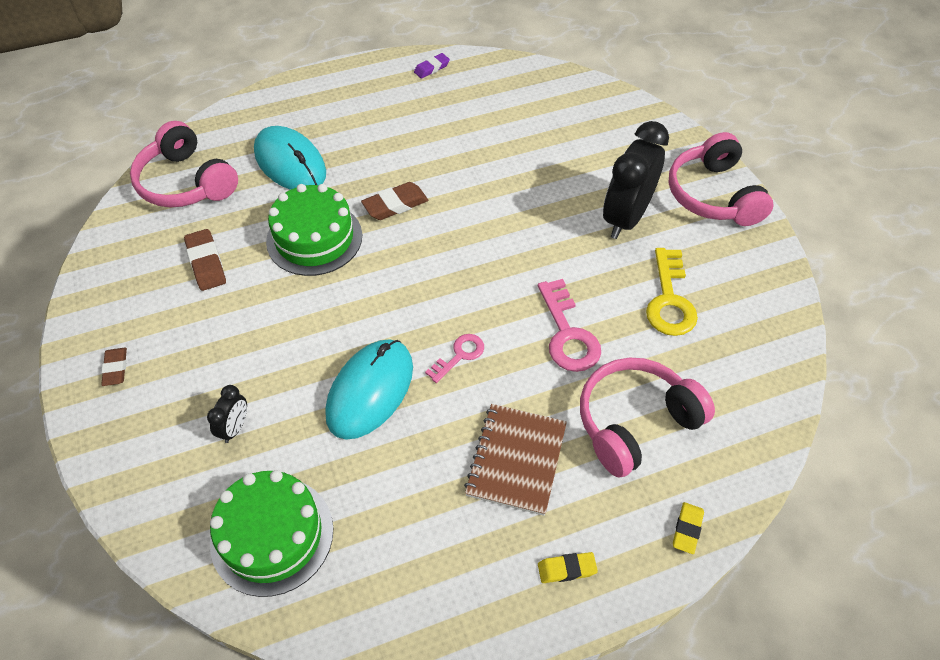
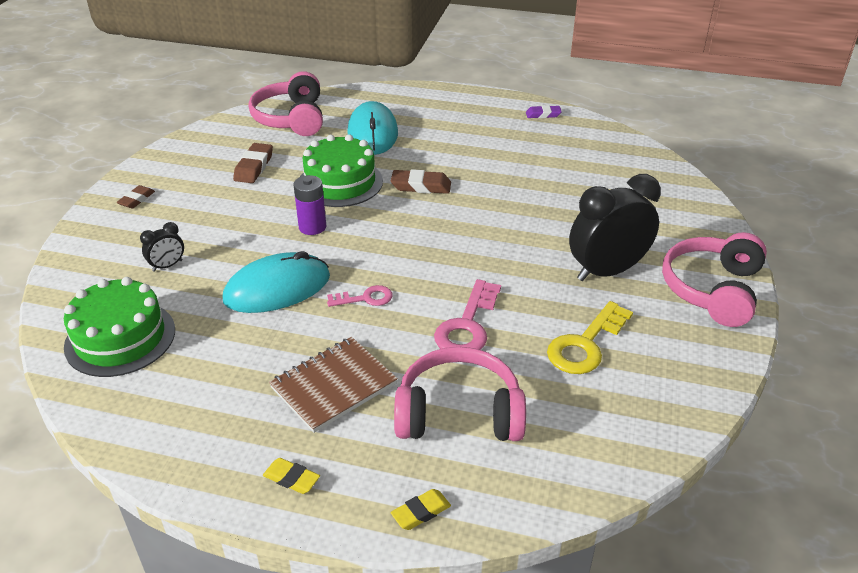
camera: 35 degrees right, 15 degrees down
none -> purple battery [293,175,326,235]

